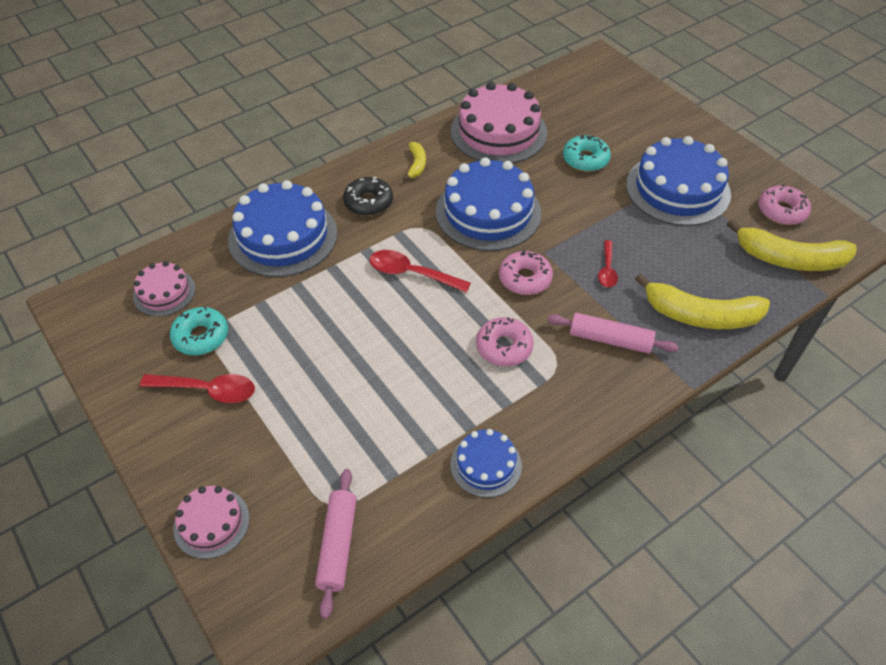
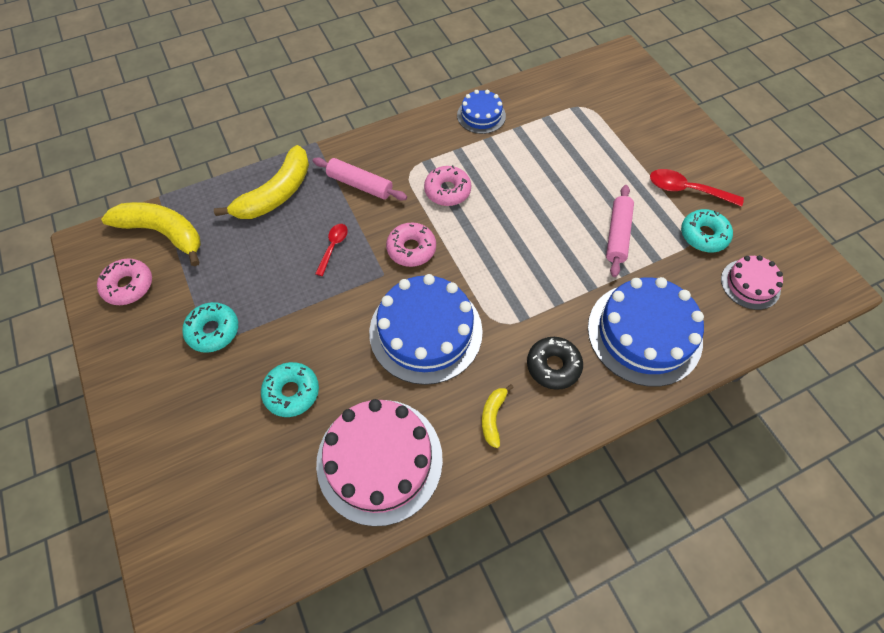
camera: 170 degrees left, 10 degrees up
pink cake [173,486,250,559] -> none
pink rolling pin [315,469,357,619] -> pink rolling pin moved to [606,185,634,277]
red spoon [369,250,471,293] -> none
blue cake [626,136,731,226] -> turquoise donut [182,302,238,353]
yellow banana [635,273,770,329] -> yellow banana turned 105 degrees clockwise [214,145,309,219]

